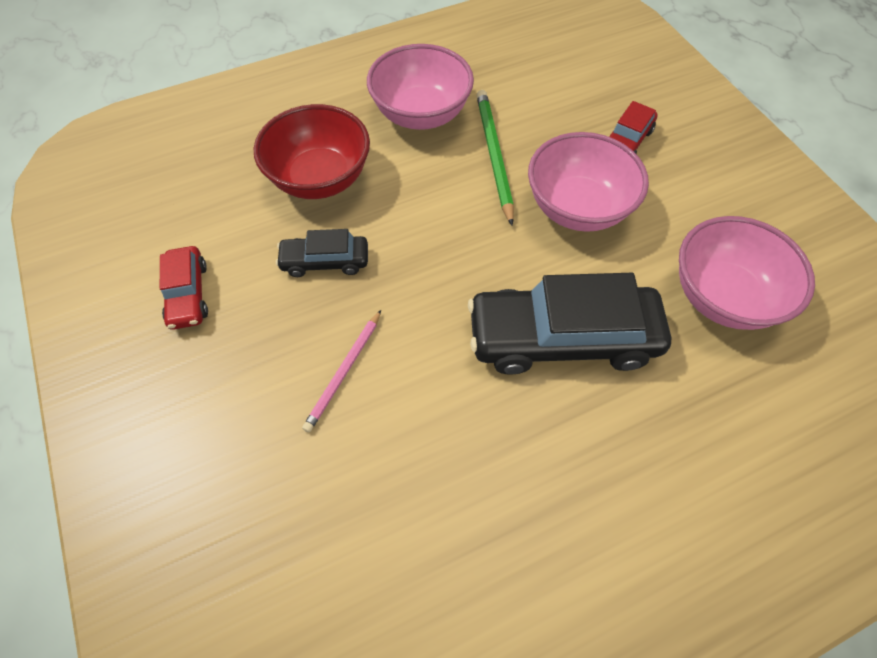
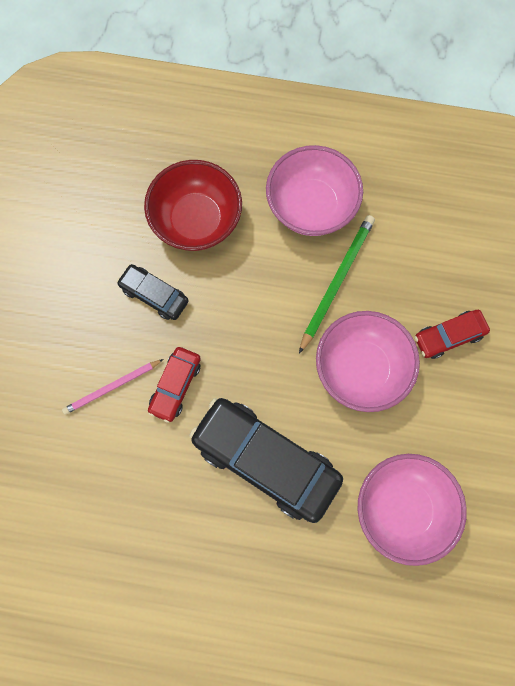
camera: 35 degrees right, 15 degrees up
red car [160,246,208,330] -> red car moved to [148,347,201,423]

